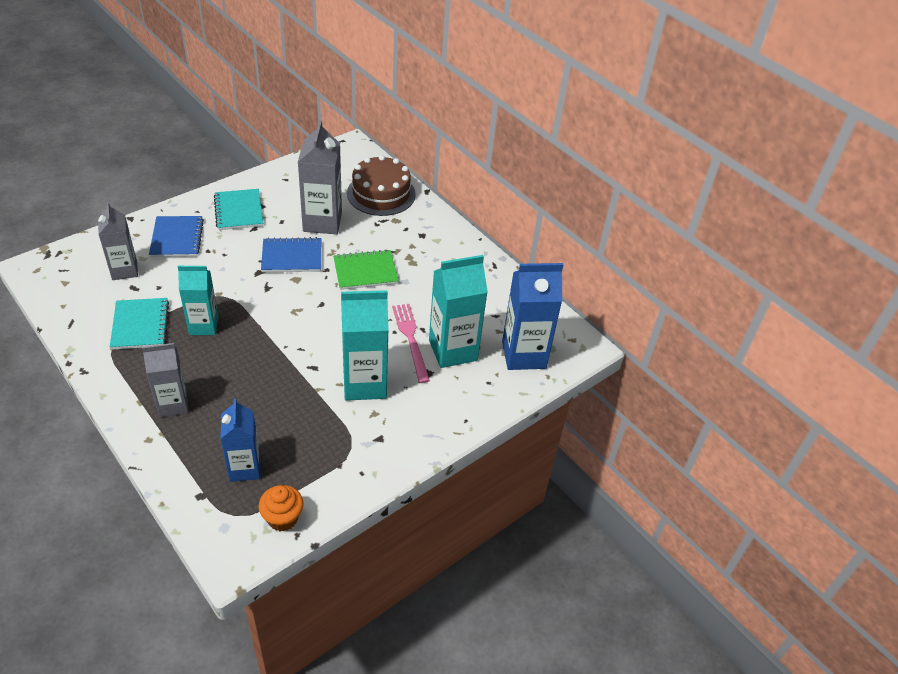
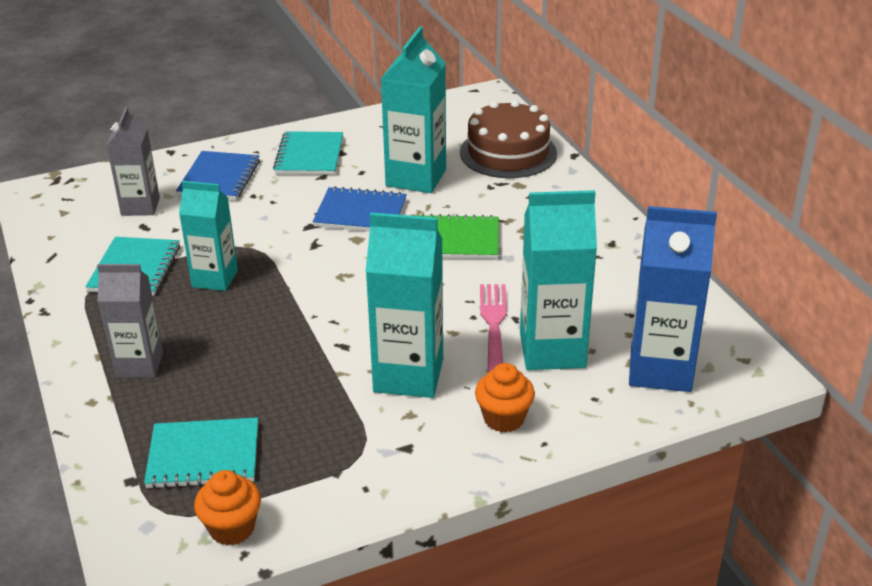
camera: 20 degrees right, 10 degrees down
blue carton [220,399,260,482] -> turquoise notebook [144,417,258,489]
grey carton [298,120,342,234] -> turquoise carton [381,27,446,193]
none -> orange cupcake [475,363,535,433]

